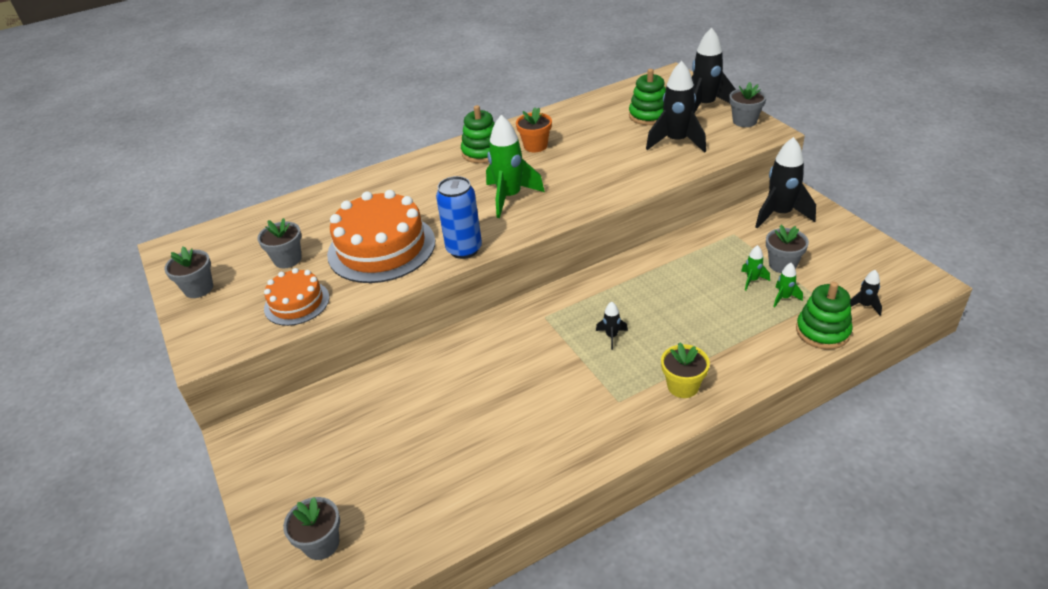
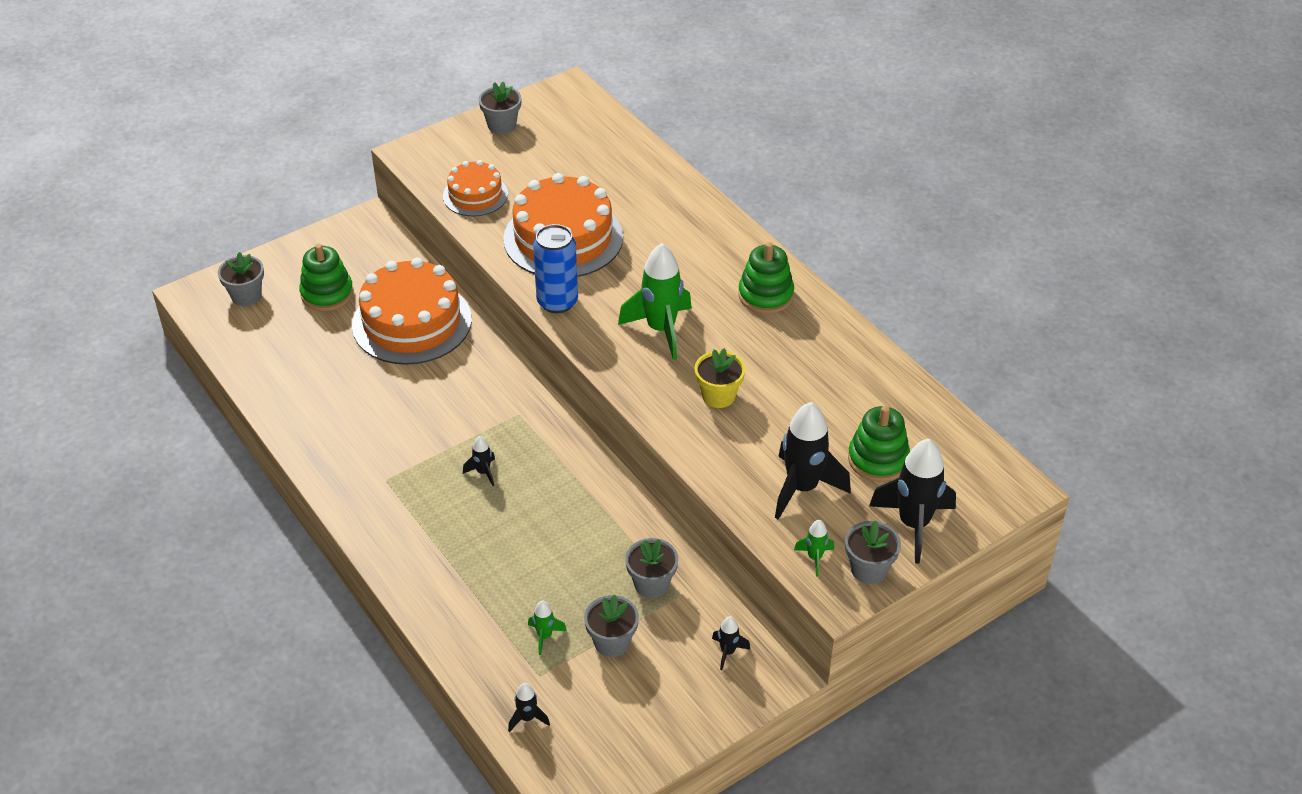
camera: 80 degrees right, 5 degrees up
grey flower pot [258,218,302,268] -> grey flower pot moved to [625,538,678,598]
orange flower pot [516,107,552,152] -> none
yellow flower pot [661,342,710,398] -> yellow flower pot moved to [695,348,745,408]
green rocket [741,245,770,291] -> green rocket moved to [794,520,834,577]
black rocket [755,137,816,229] -> black rocket [712,616,751,670], size x0.46
green stacking toy [796,282,853,350] -> green stacking toy moved to [299,244,353,311]
none -> orange cake [352,258,472,365]

